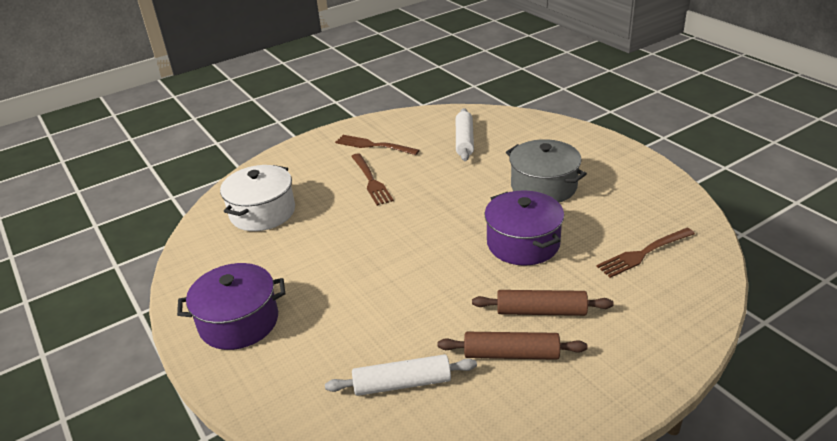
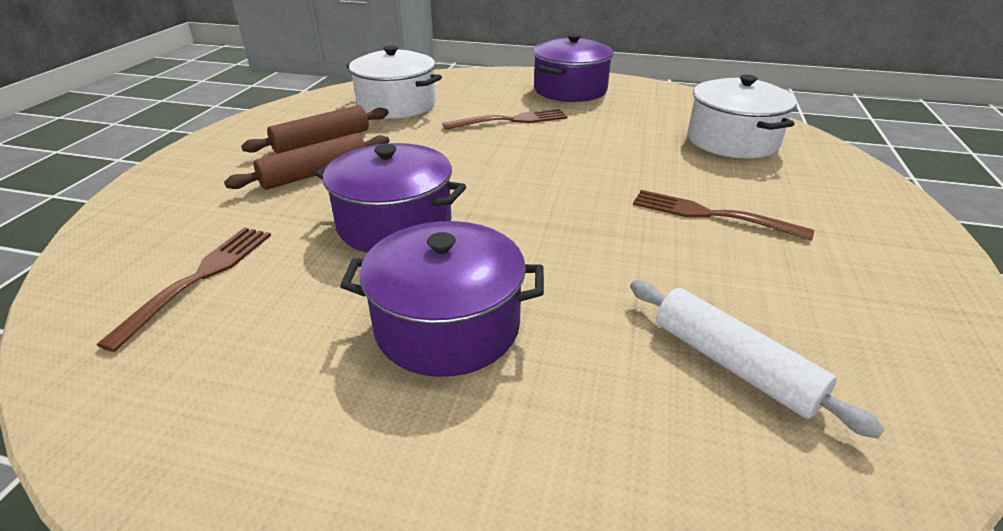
camera: 135 degrees right, 0 degrees up
white rolling pin [325,354,477,396] -> white pot [347,46,442,119]
brown fork [335,135,420,155] -> brown fork moved to [442,109,568,130]
grey pot [506,139,587,203] -> purple pot [340,221,544,377]

